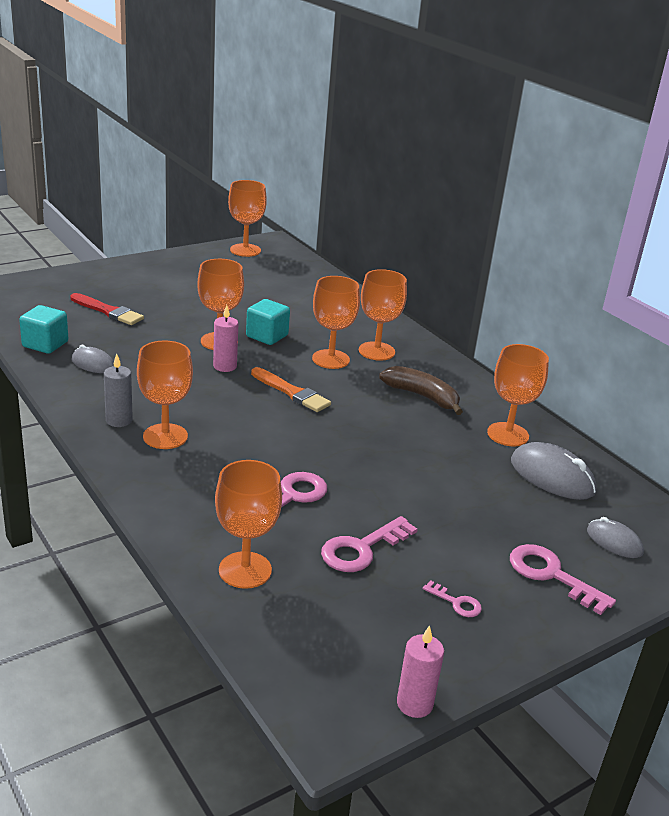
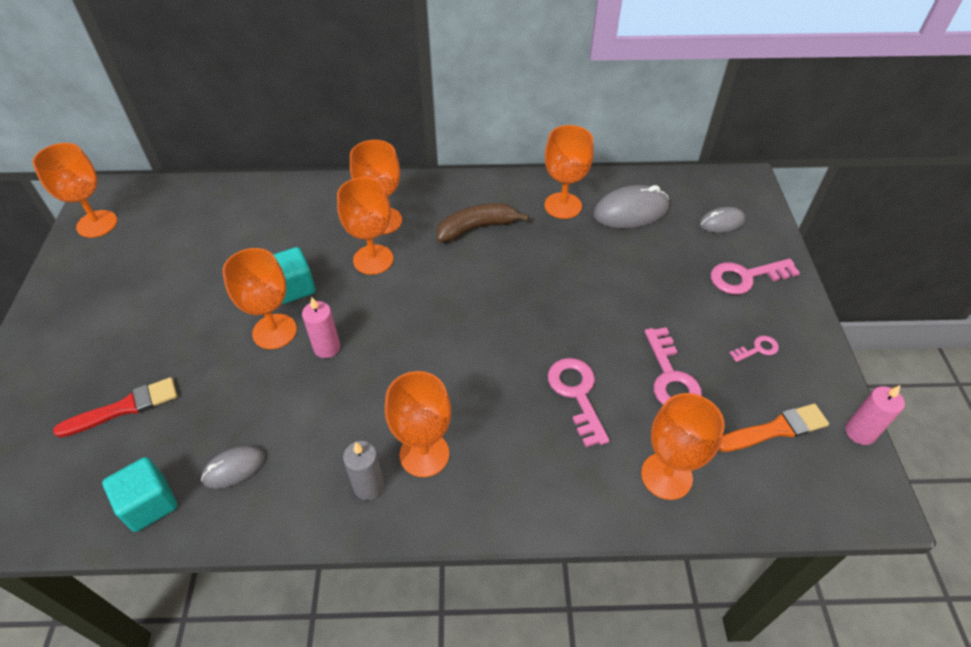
camera: 55 degrees left, 20 degrees up
orange brush [251,367,331,412] -> orange brush moved to [718,403,829,452]

